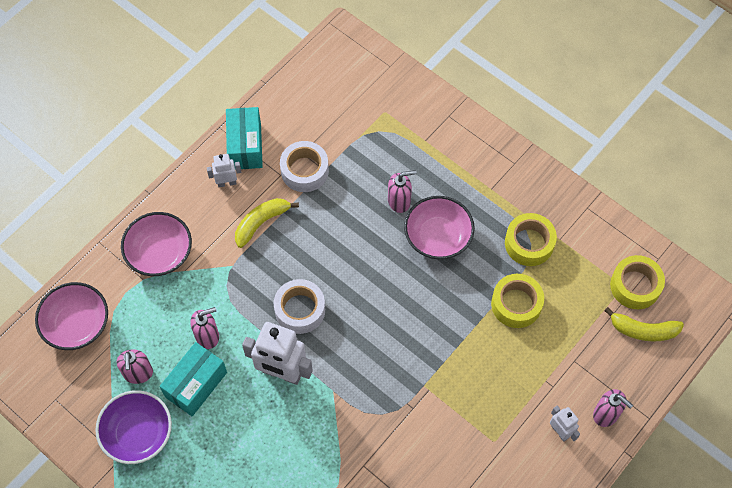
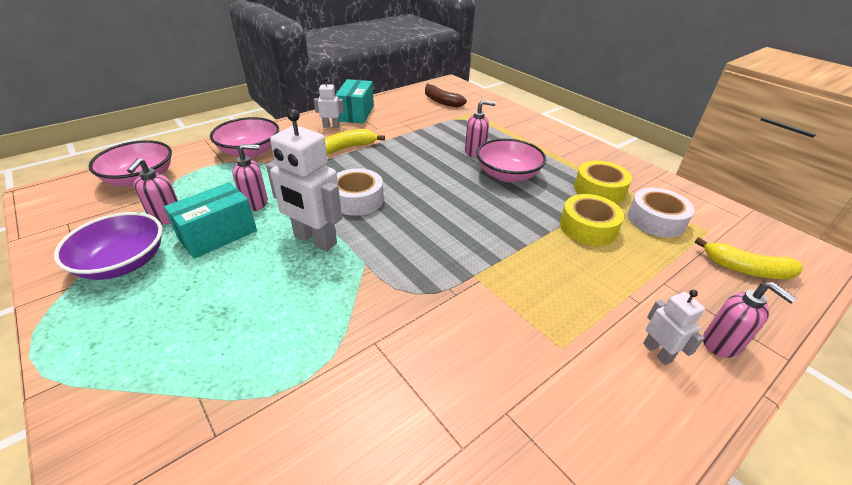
camera: 10 degrees right, 25 degrees down
white tape [280,141,329,192] -> white tape moved to [628,188,694,238]
yellow tape [610,255,665,309] -> none
none -> brown banana [425,83,467,107]

